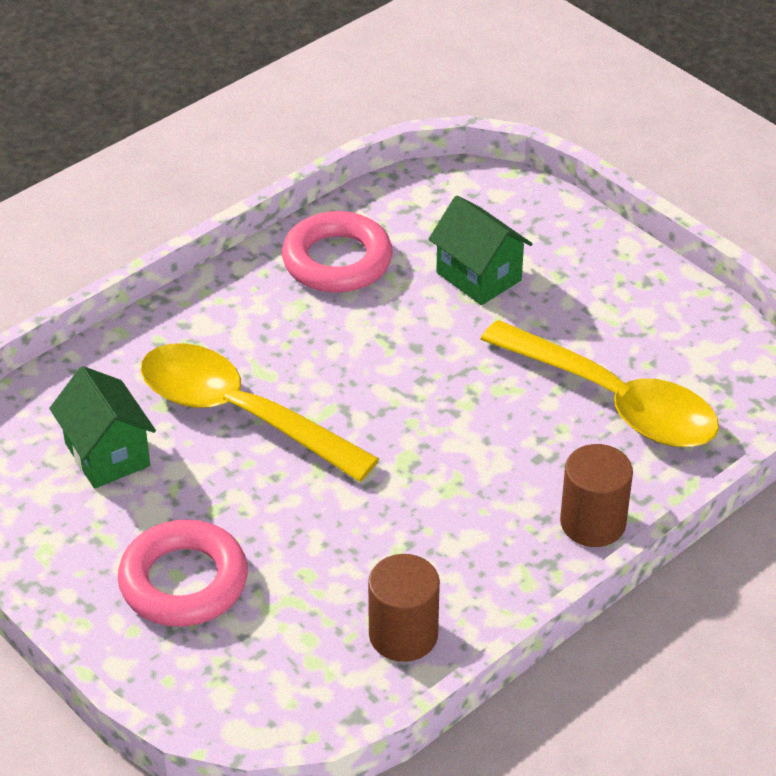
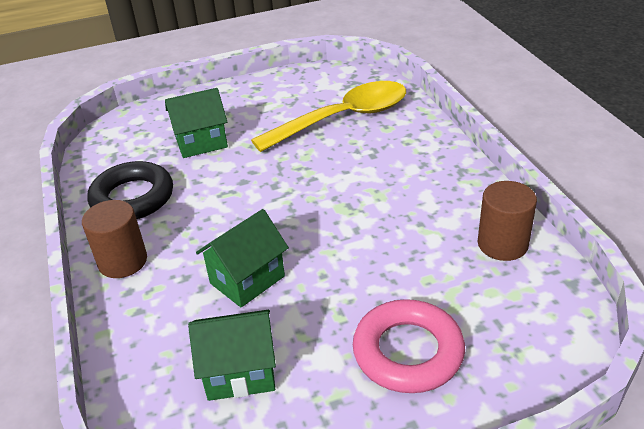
camera: 65 degrees left, 5 degrees down
yellow spoon [141,343,379,482] -> green house [196,209,289,308]
pink ring [282,211,393,293] -> black ring [88,161,173,219]
brown cylinder [560,444,633,547] -> brown cylinder moved to [82,200,147,278]

